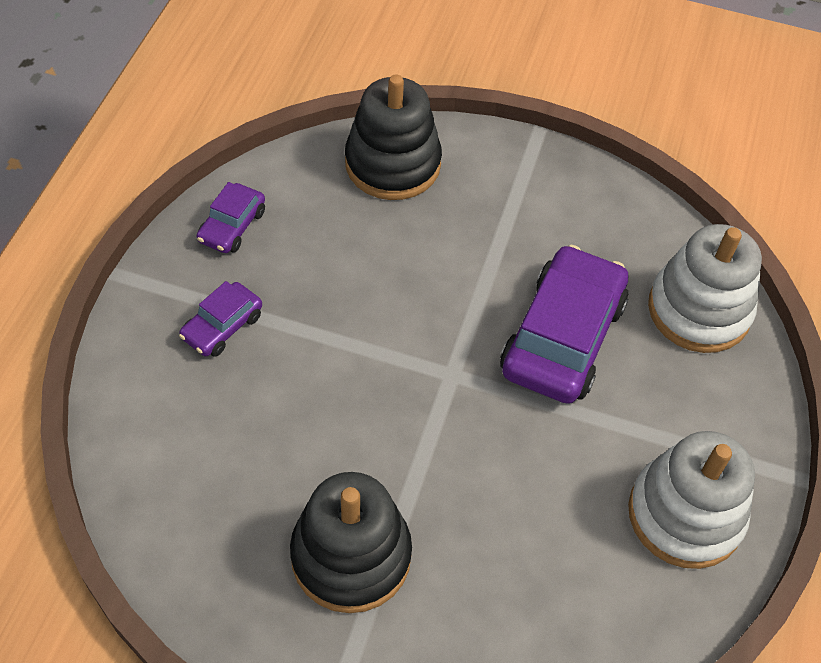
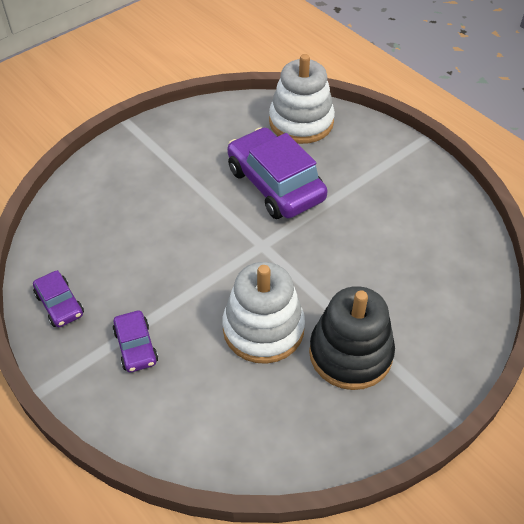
camera: 55 degrees left, 5 degrees down
black stacking toy [345,74,442,200] -> none
white stacking toy [628,431,755,569] -> white stacking toy moved to [222,262,305,364]

